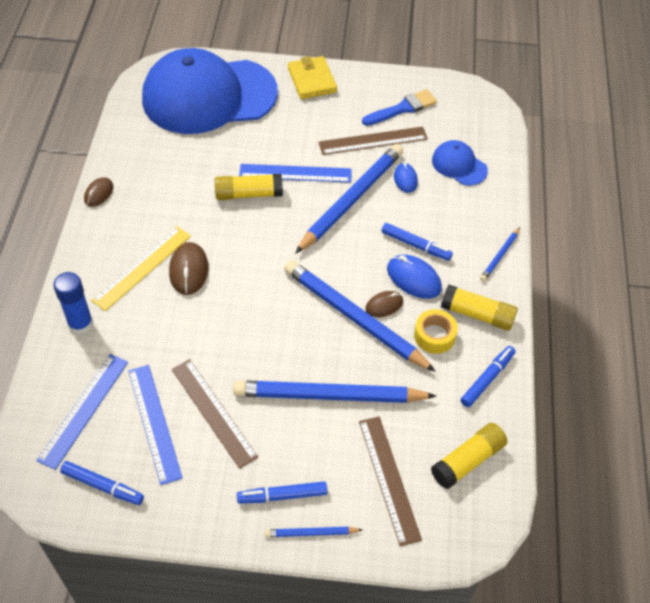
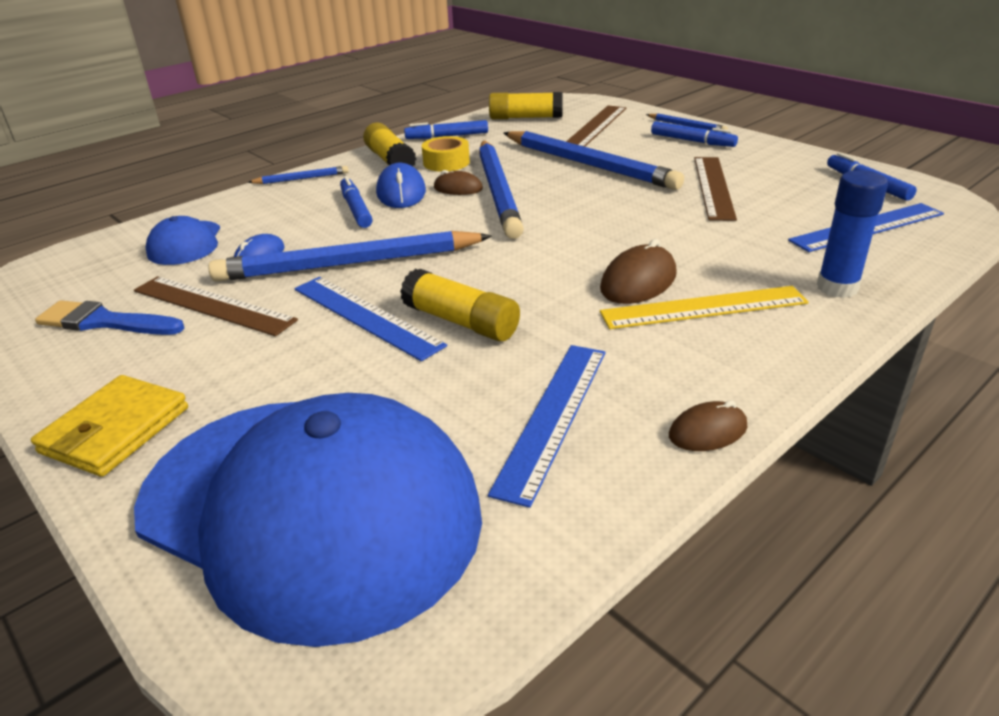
camera: 135 degrees left, 20 degrees down
blue ruler [128,365,183,485] -> blue ruler moved to [488,345,606,508]

